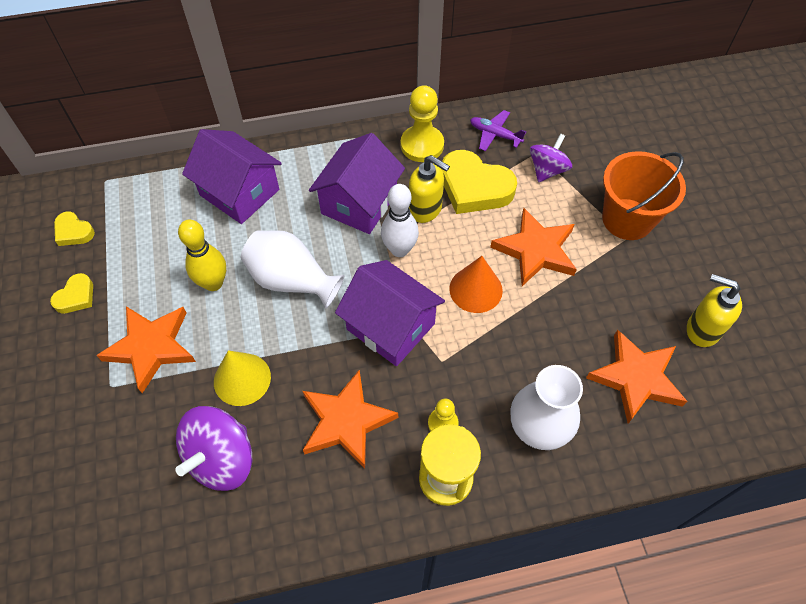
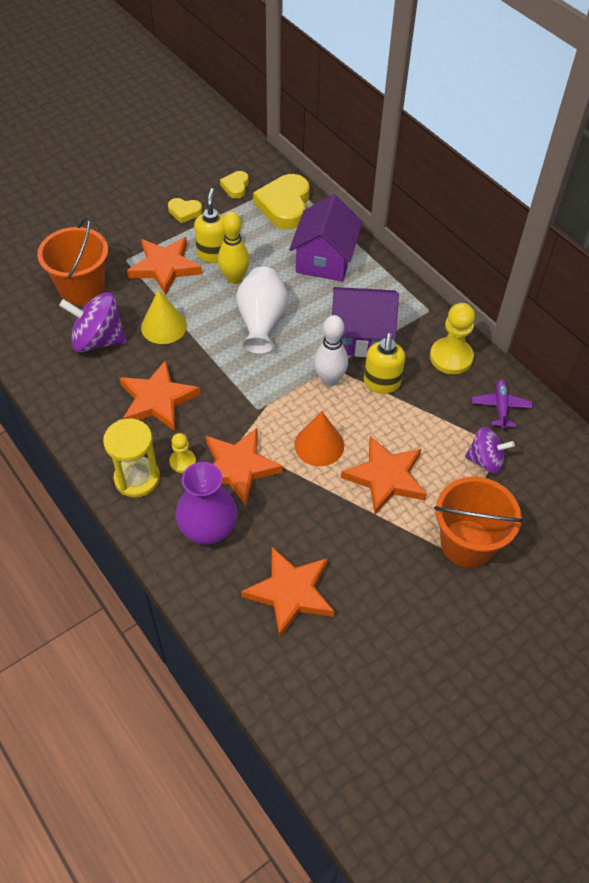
camera: 65 degrees right, 5 degrees down
purple house [335,260,445,366] -> none
yellow heart [442,150,517,214] -> yellow heart moved to [253,174,310,230]
white vase [510,365,583,450] -> purple vase [175,462,237,545]
yellow soap dispenser [687,274,742,347] -> yellow soap dispenser moved to [194,188,225,263]
none -> orange bucket [37,217,108,305]
none -> orange star [206,428,283,506]

